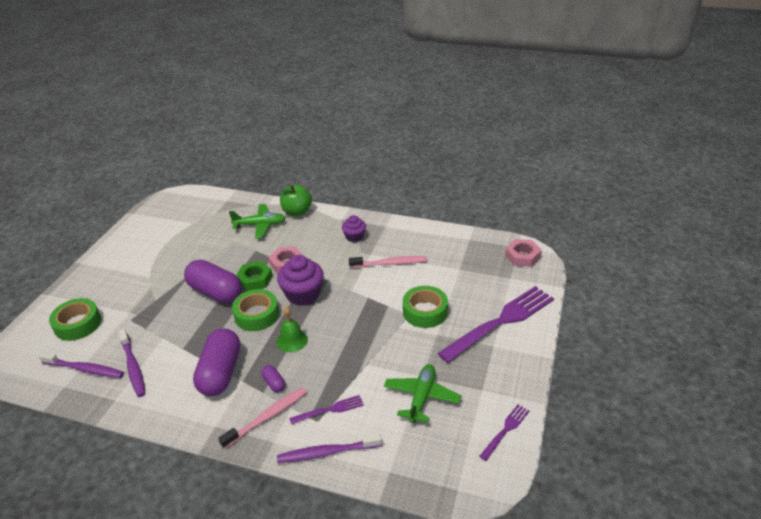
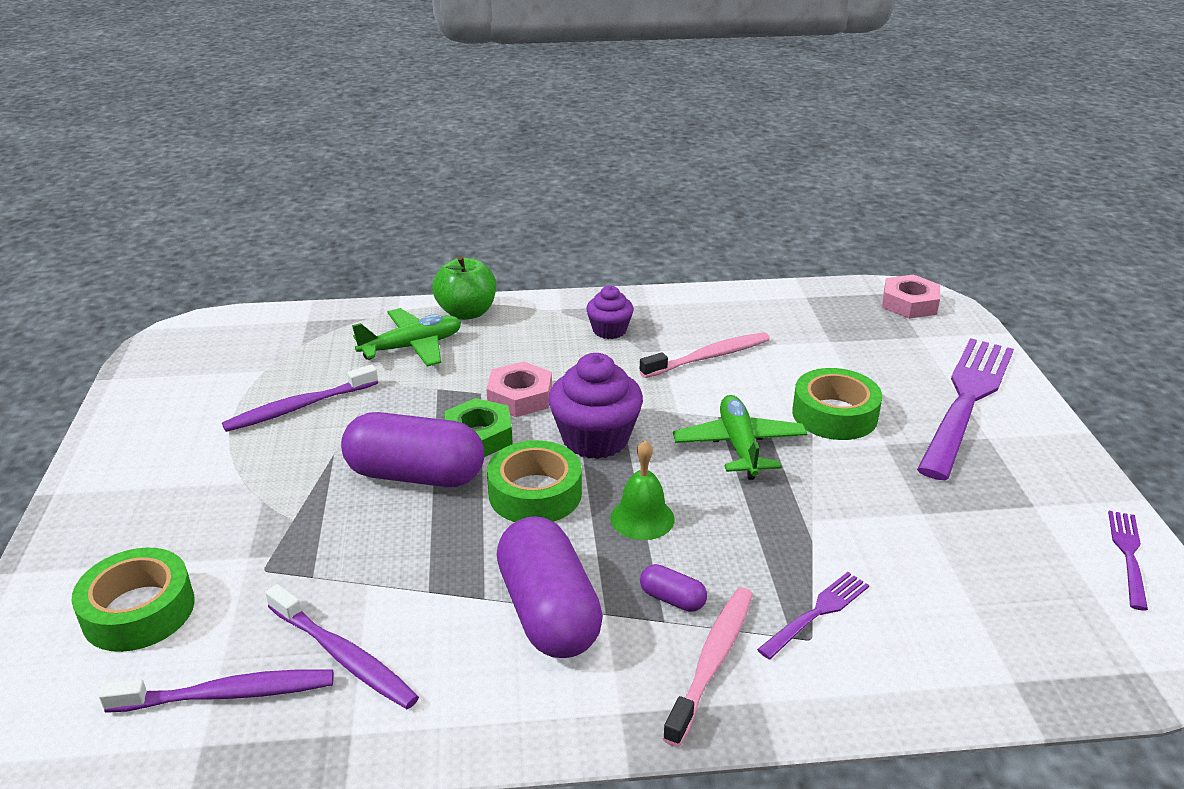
camera: 25 degrees left, 5 degrees down
purple toothbrush [277,433,382,463] -> purple toothbrush moved to [222,364,378,432]
green plane [384,364,462,423] -> green plane moved to [673,395,807,480]

